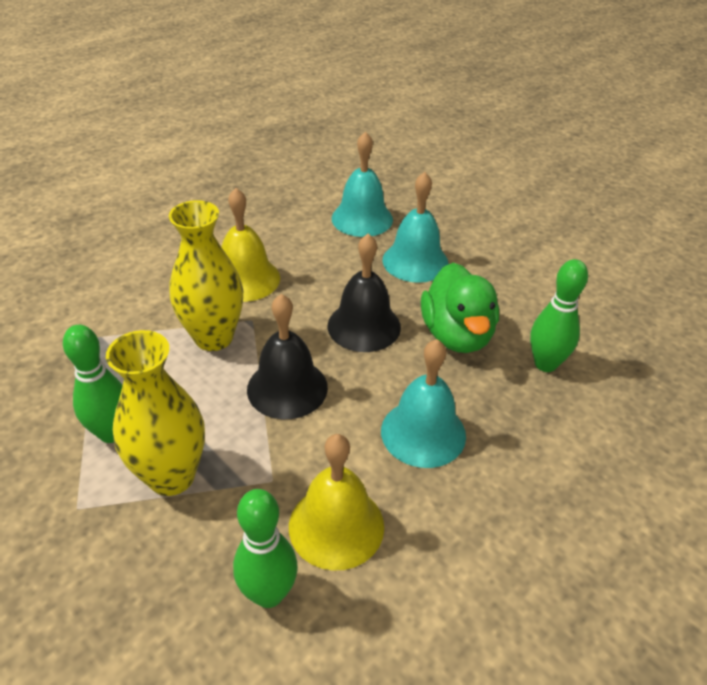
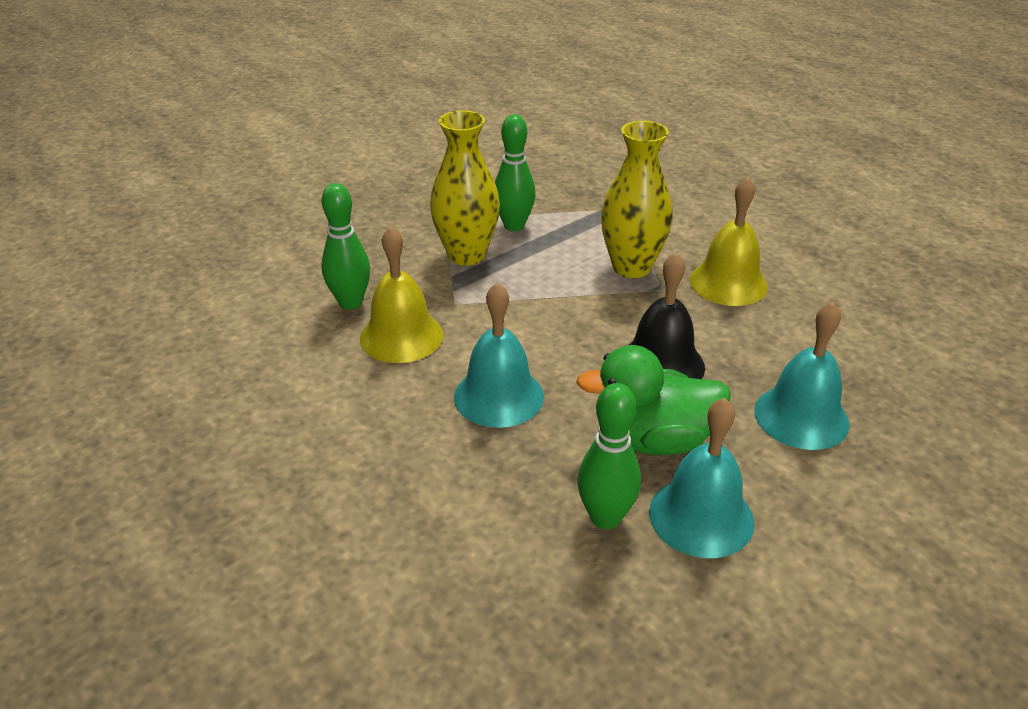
camera: 95 degrees right, 5 degrees down
black bell [247,294,328,420] -> none
turquoise bell [332,131,393,237] -> turquoise bell moved to [649,398,754,558]

